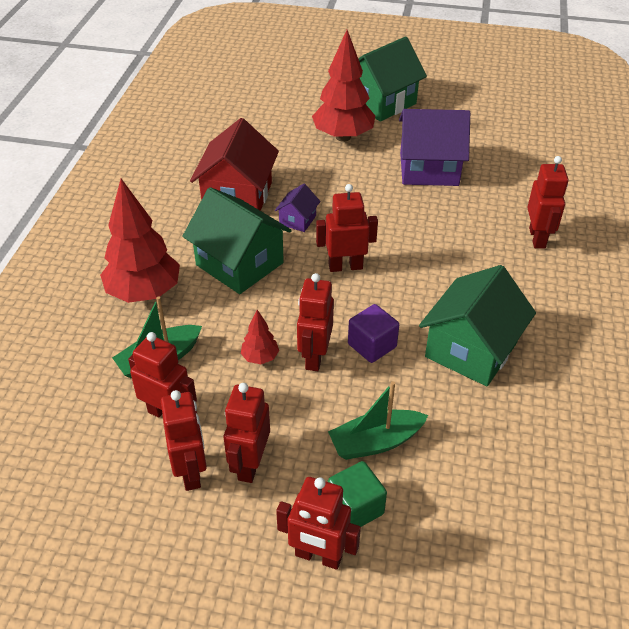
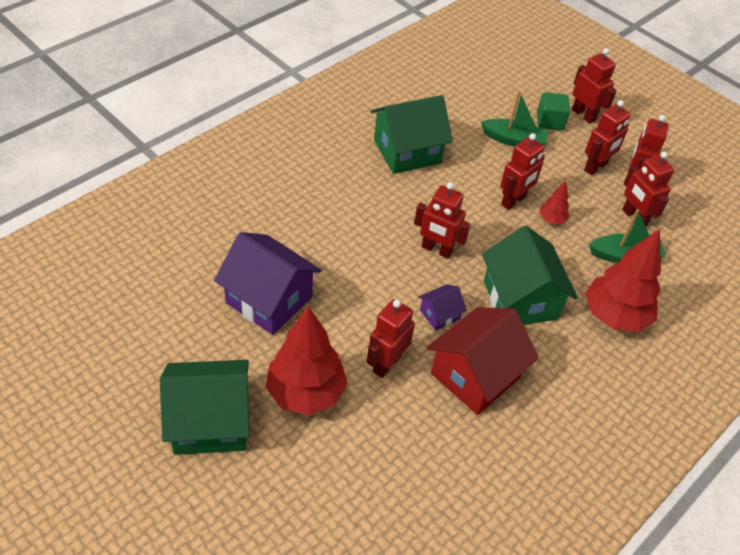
camera: 150 degrees left, 5 degrees up
purple cube [348,304,399,363] -> none
red robot [527,156,568,249] -> red robot moved to [367,299,415,378]

